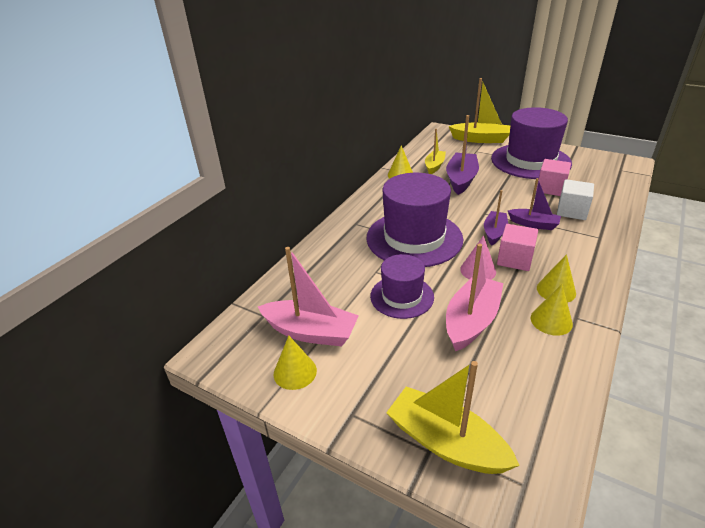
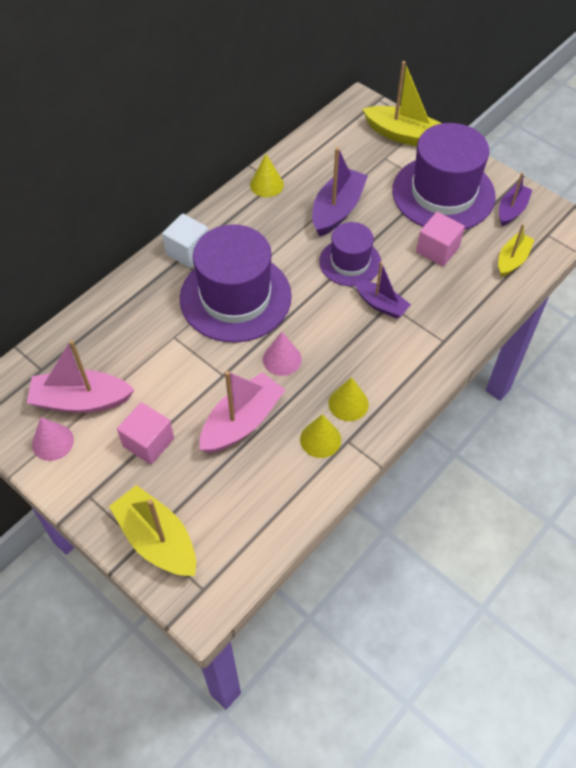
camera: 10 degrees right, 20 degrees up
pink boat [258,247,359,346] -> pink boat turned 150 degrees clockwise [27,340,134,413]
yellow cone [274,336,317,390] -> pink cone [32,417,74,461]
purple hat [370,254,434,319] -> purple hat moved to [319,222,381,286]
yellow boat [425,129,446,174] -> yellow boat moved to [498,224,535,277]
purple boat [484,190,508,245] -> purple boat moved to [499,172,532,226]
pink cube [497,224,538,271] -> pink cube moved to [117,402,174,465]
white cube [557,179,594,220] -> white cube moved to [162,214,208,268]

